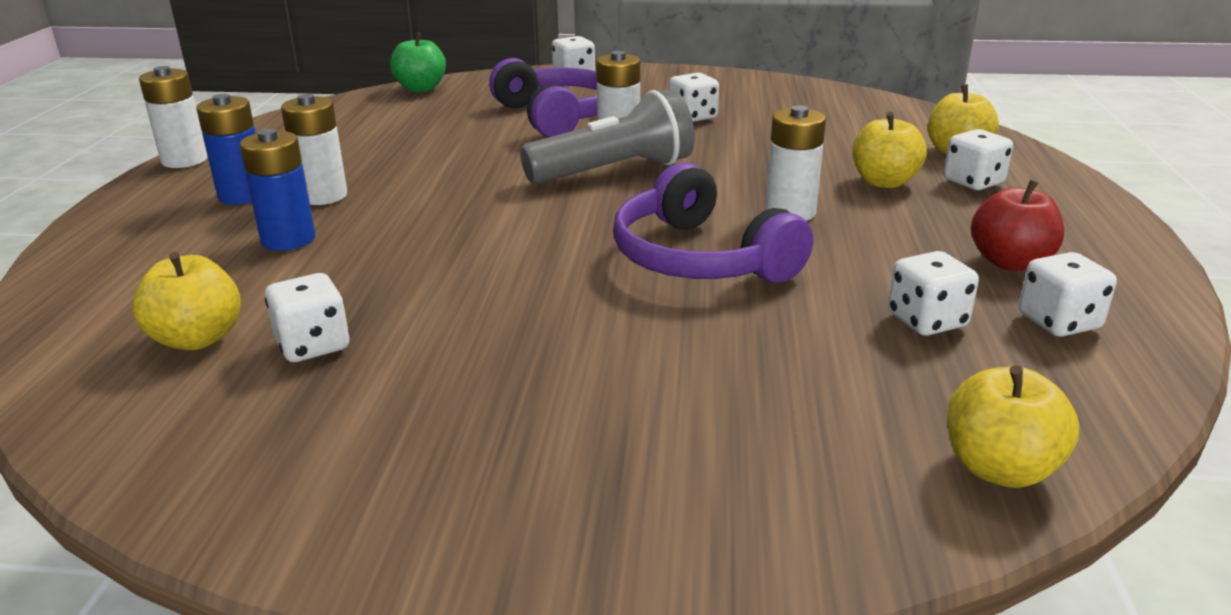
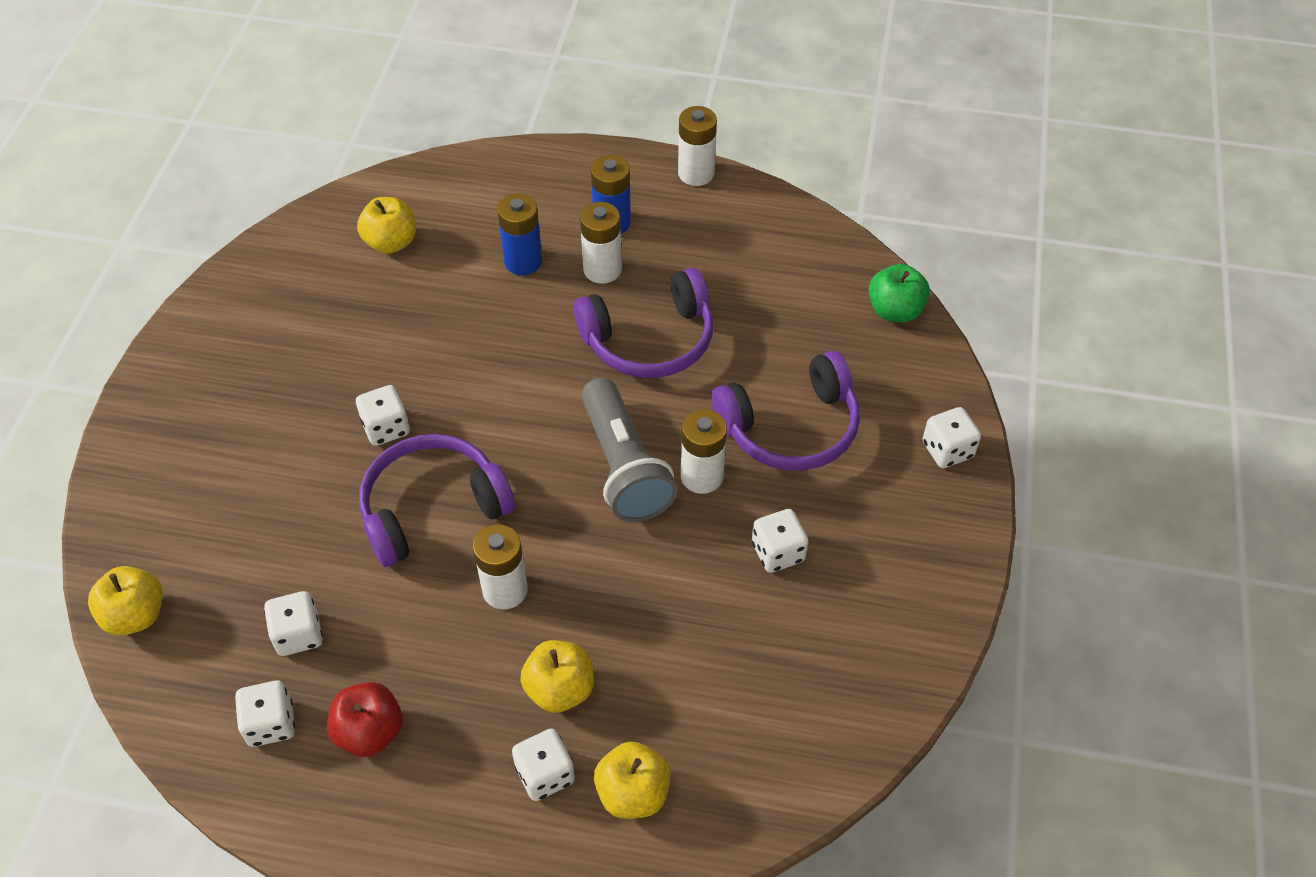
camera: 95 degrees right, 25 degrees up
white dice [265,273,349,362] -> white dice moved to [356,385,410,446]
none -> purple headphones [574,268,713,378]

